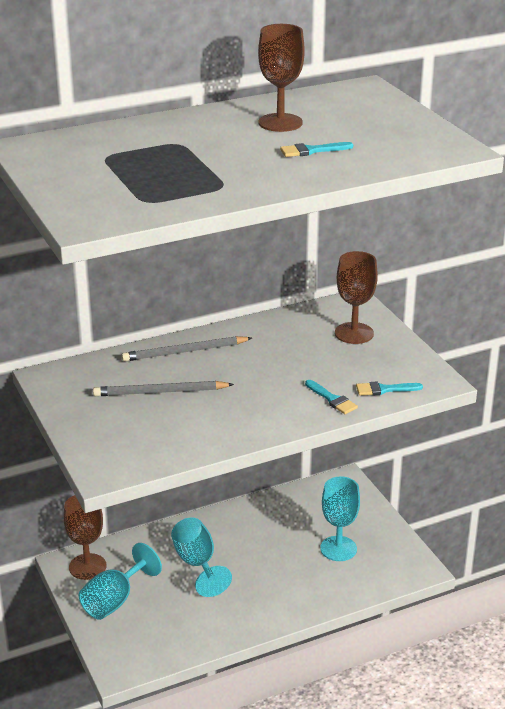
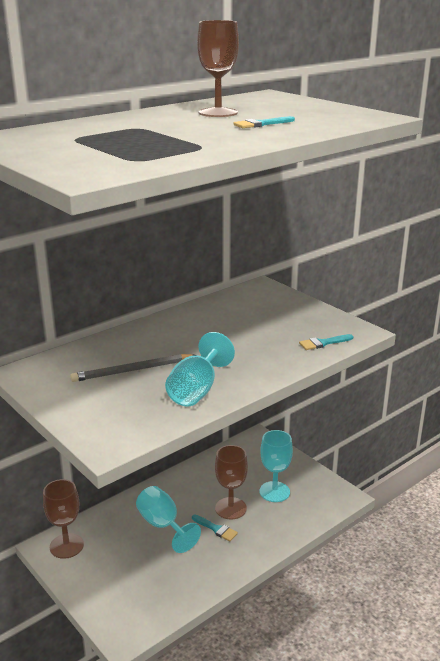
camera: 15 degrees left, 5 degrees down
turquoise goblet [79,543,162,620] -> turquoise goblet moved to [165,332,235,406]
grey pencil [122,336,252,362] -> none
turquoise brush [305,380,358,414] -> turquoise brush moved to [192,515,238,541]
brown goblet [335,251,378,344] -> brown goblet moved to [215,445,248,519]

